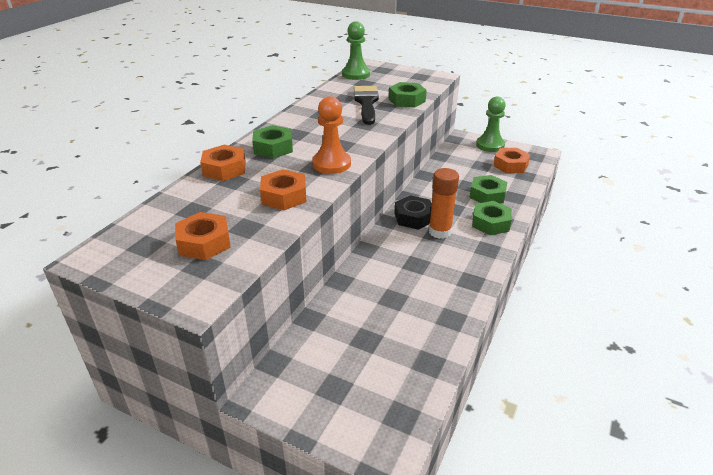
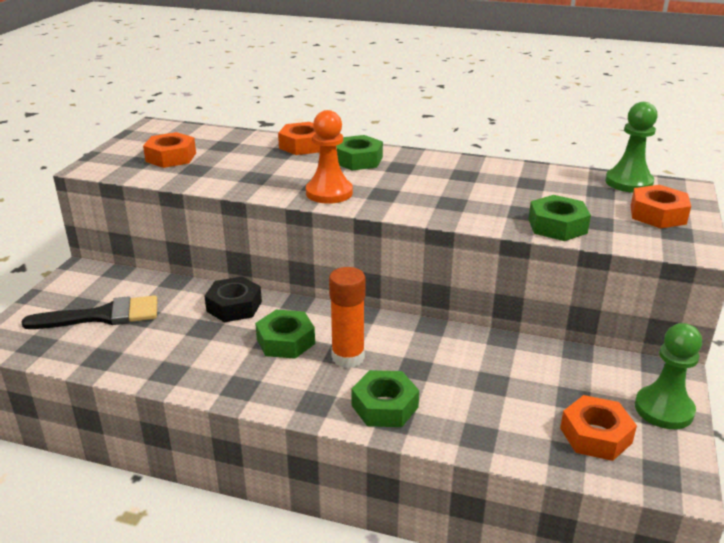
camera: 80 degrees right, 5 degrees down
orange nut [260,169,306,210] -> orange nut moved to [631,185,691,228]
black brush [354,86,379,125] -> black brush moved to [21,295,158,329]
black nut [394,195,432,230] -> black nut moved to [204,277,262,322]
green nut [469,175,507,204] -> green nut moved to [255,310,315,359]

